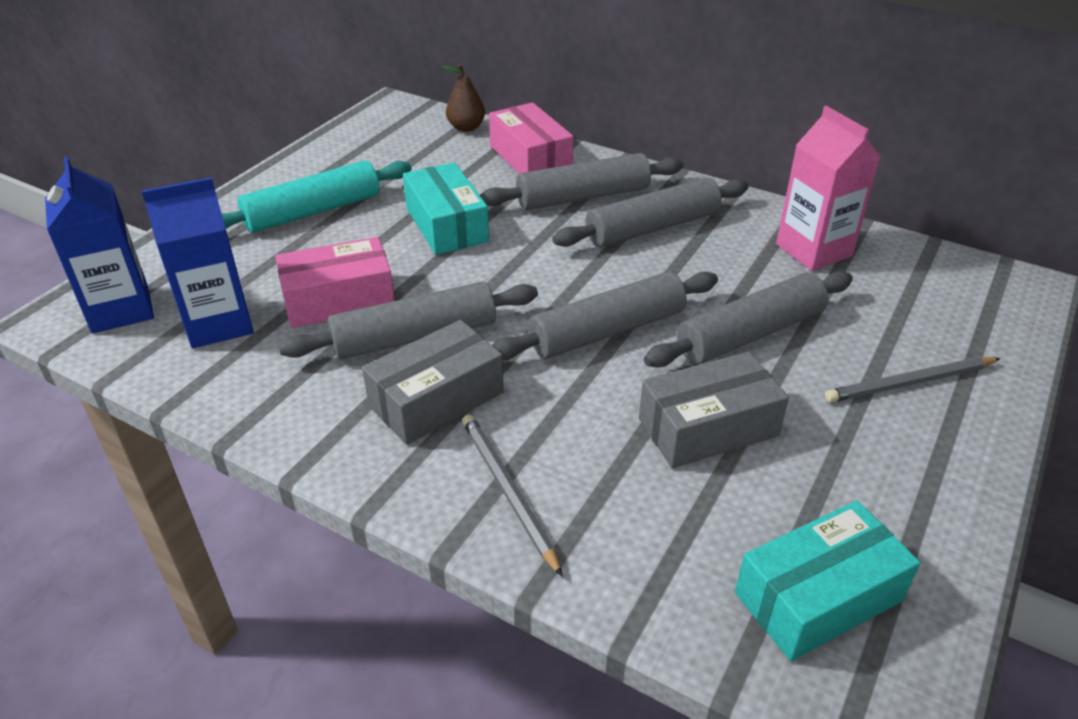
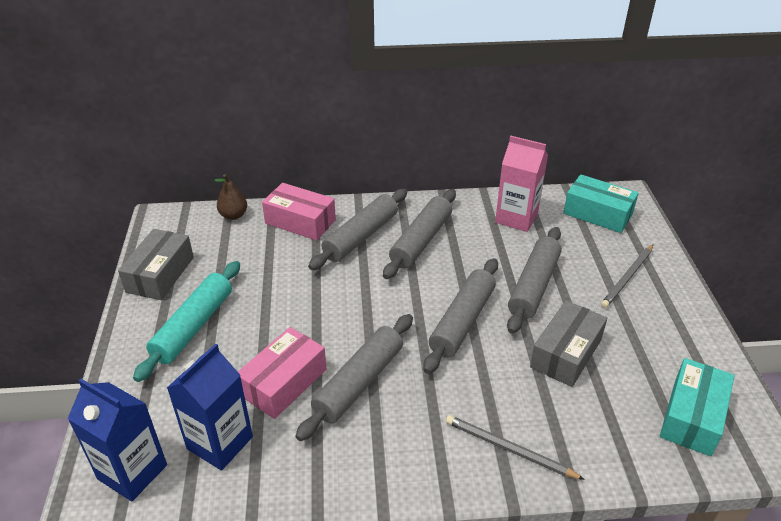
camera: 35 degrees left, 0 degrees up
grey box [362,320,504,445] -> grey box moved to [118,229,194,300]
turquoise box [403,162,489,255] -> turquoise box moved to [563,174,639,233]

